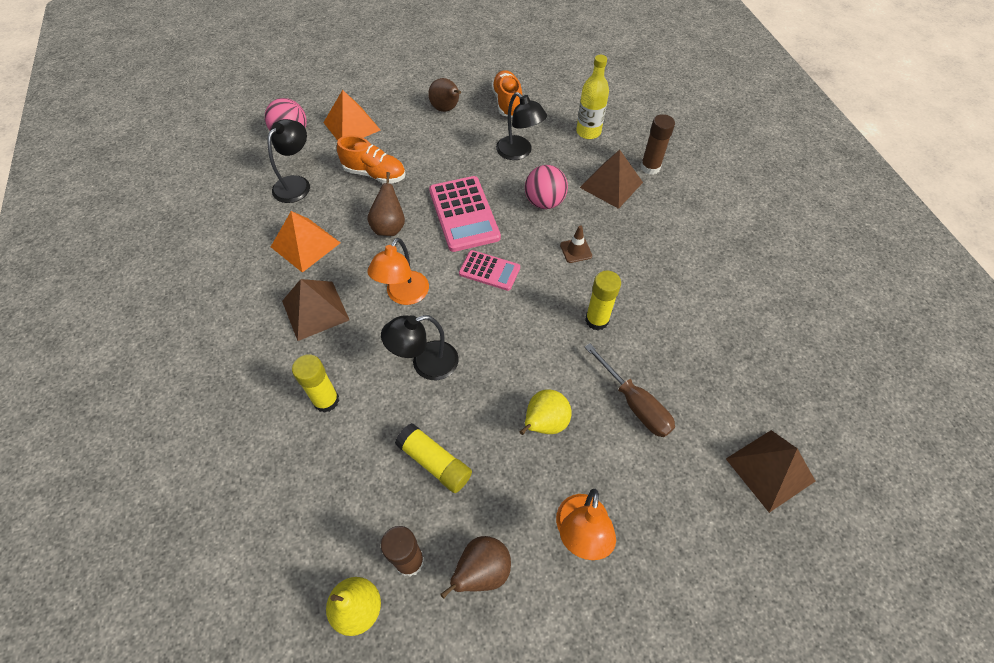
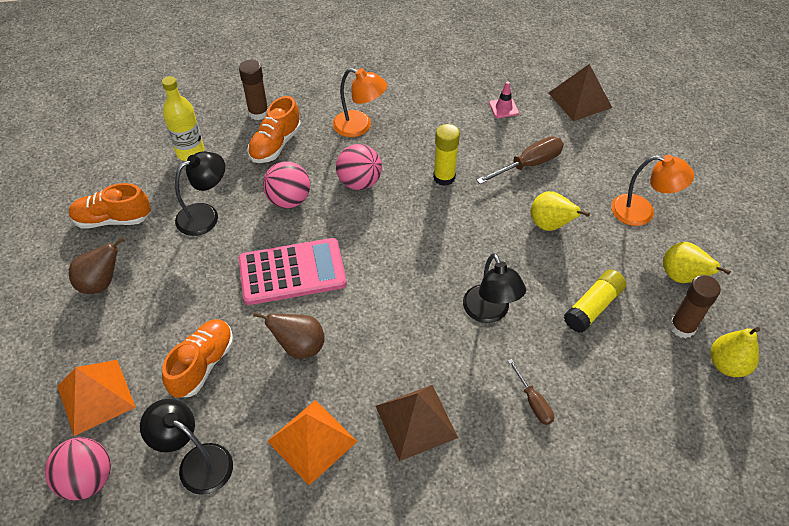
camera: 85 degrees left, 5 degrees down
yellow glue stick [292,354,339,413] -> brown screwdriver [508,359,554,425]
orange lamp [367,238,429,305] -> orange lamp moved to [333,68,387,137]
brown pear [440,536,511,599] -> yellow pear [663,242,731,283]
pink calculator [459,250,520,291] -> none
brown traffic cone [560,225,592,263] -> pink ball [336,144,382,190]
brown pyramid [580,150,643,209] -> orange shoe [247,96,301,163]
none -> pink traffic cone [489,81,519,118]

